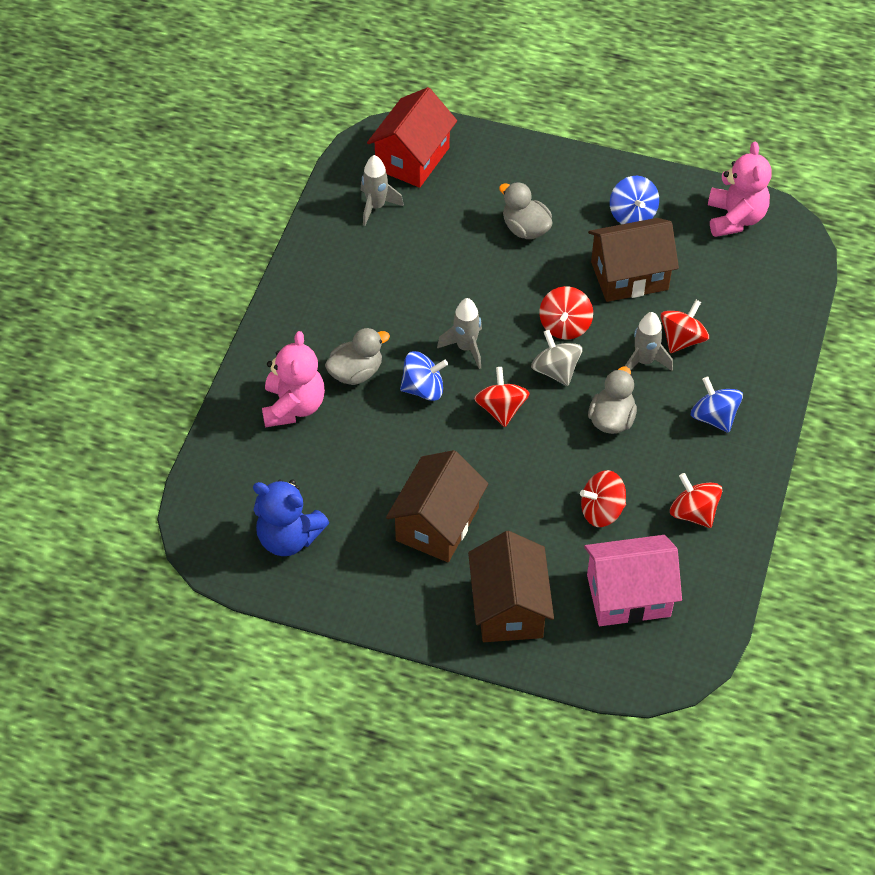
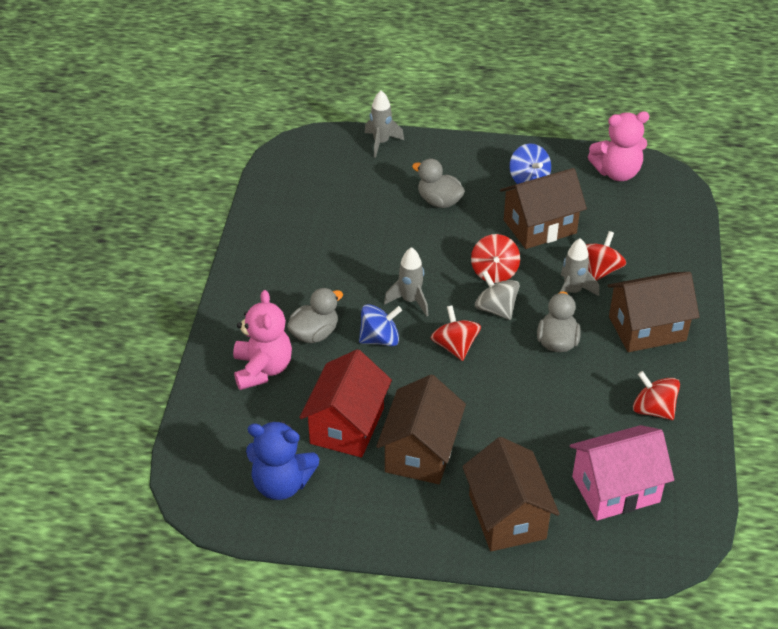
camera: 10 degrees left, 10 degrees down
grey rocket [361,155,404,226] -> grey rocket moved to [365,90,404,158]
red house [367,87,457,188] -> red house moved to [299,349,392,458]
red spinning top [580,470,626,527] -> none
blue spinning top [691,377,743,433] -> brown house [607,272,699,352]
pink teddy bear [708,142,772,237] -> pink teddy bear turned 90 degrees clockwise [588,111,649,181]

